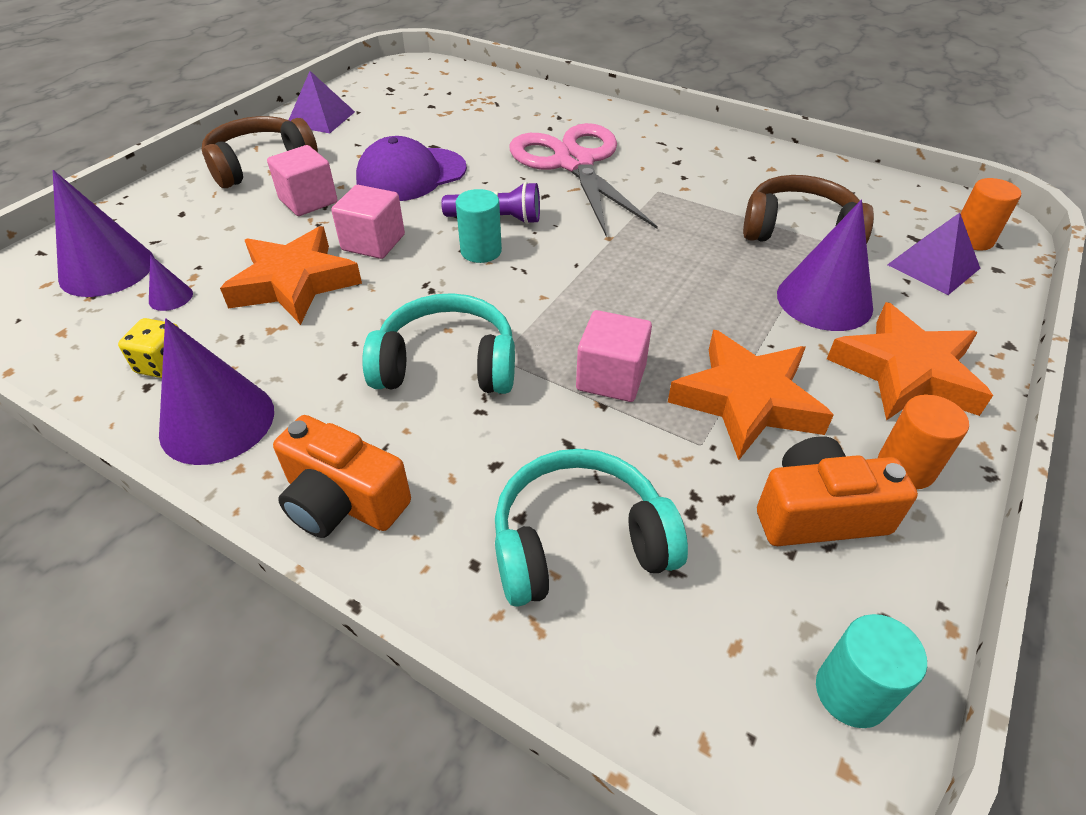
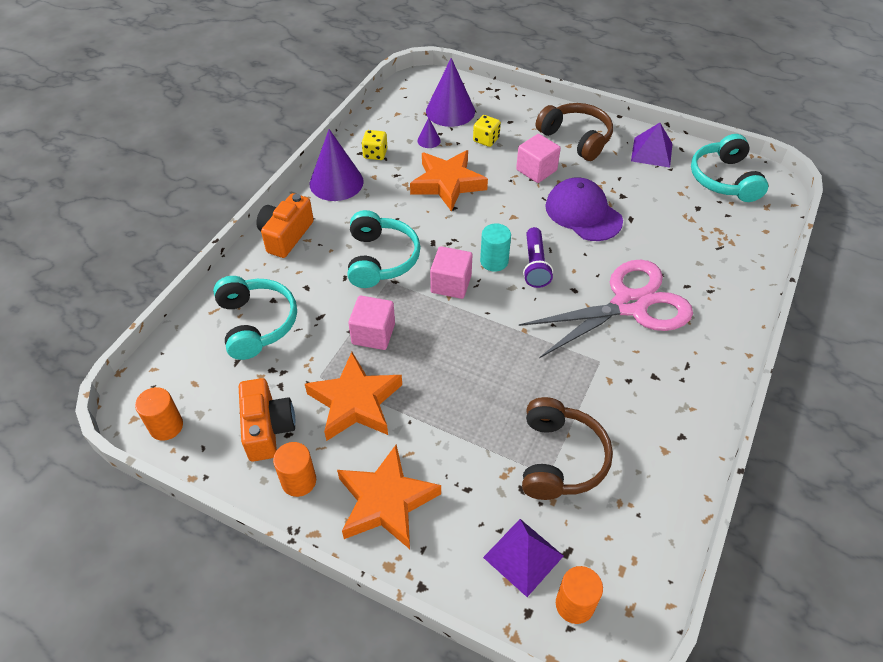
camera: 85 degrees right, 5 degrees up
pink cube [331,185,405,259] -> pink cube moved to [430,246,472,299]
purple cone [777,200,873,331] -> none
turquoise cylinder [816,614,927,728] -> orange cylinder [135,387,183,441]
none -> yellow dice [473,115,501,147]
none -> turquoise headphones [691,134,768,202]

